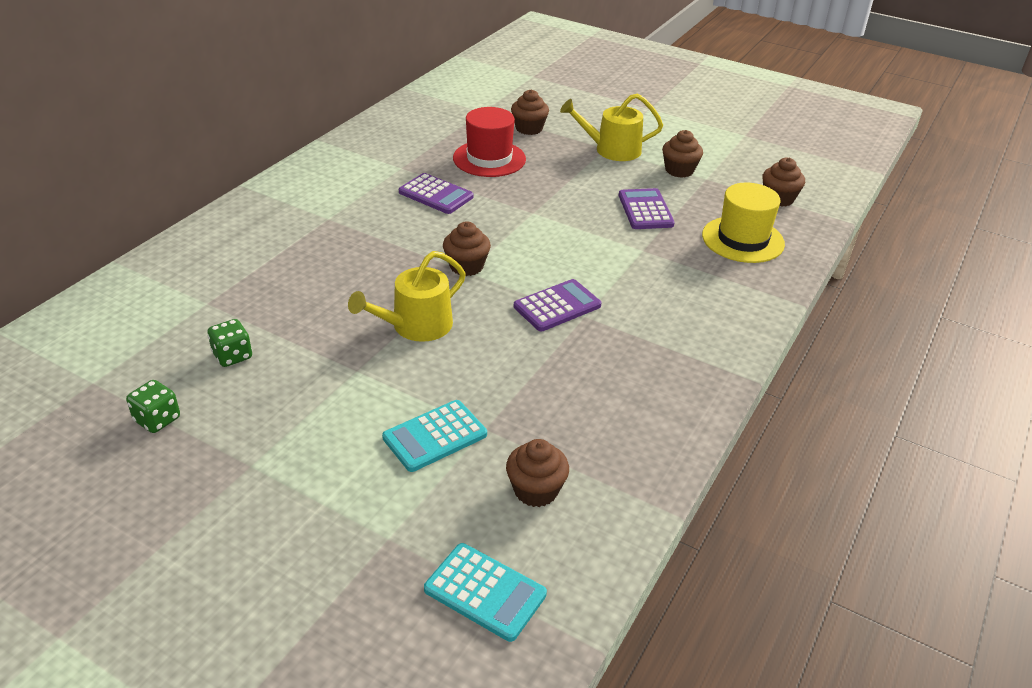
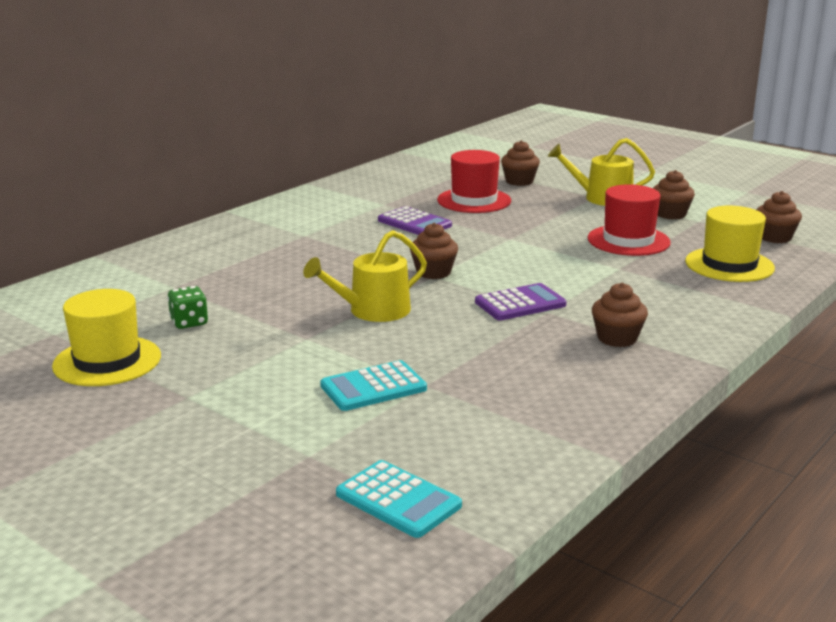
camera: 10 degrees right, 15 degrees down
green dice [126,380,180,433] -> yellow hat [52,289,161,386]
brown cupcake [506,439,569,507] -> brown cupcake moved to [592,283,648,347]
purple calculator [619,188,675,229] -> red hat [587,184,671,256]

